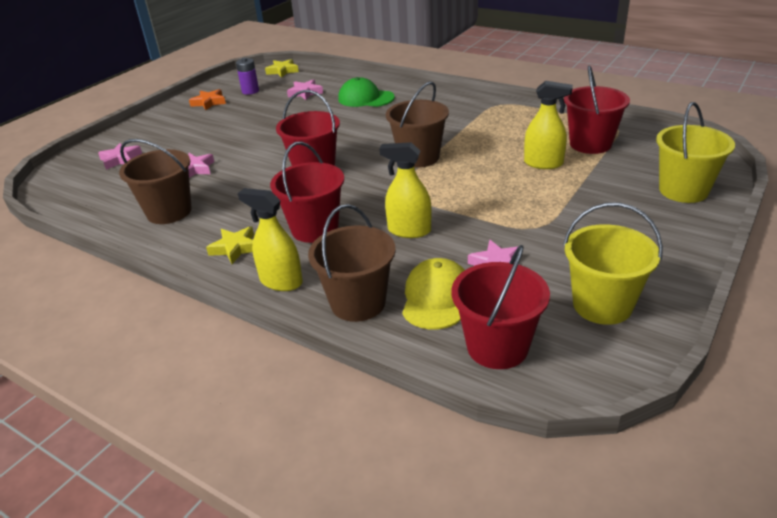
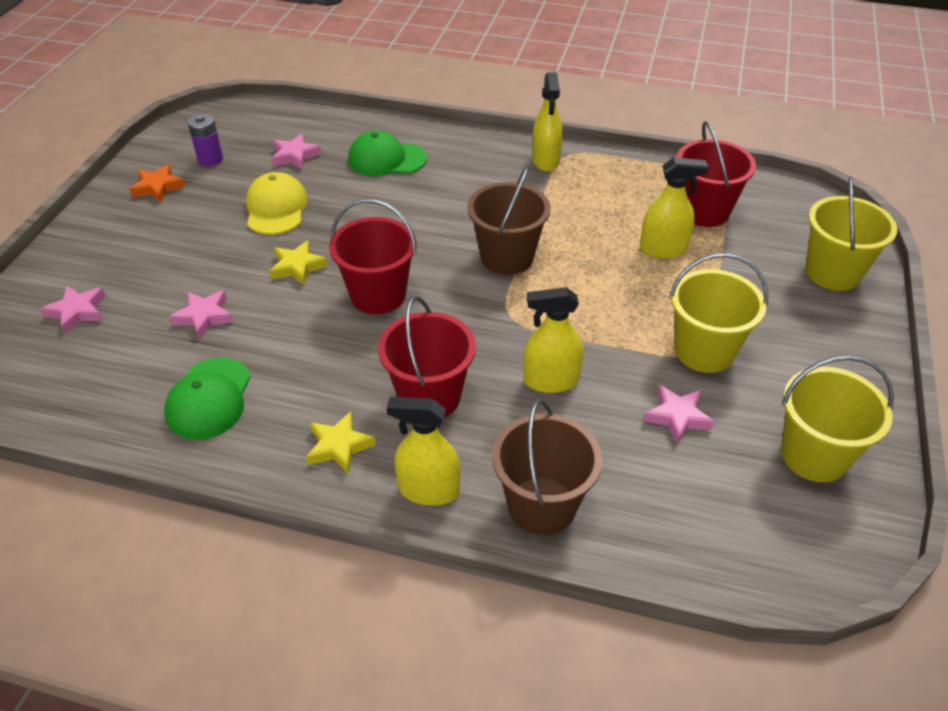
camera: 20 degrees left, 10 degrees up
brown bucket [119,139,192,224] -> green cap [164,358,251,440]
yellow star [265,59,299,78] -> yellow star moved to [269,240,328,286]
yellow cap [402,258,465,330] -> yellow cap moved to [246,172,308,235]
red bucket [451,245,550,369] -> none
none -> yellow spray bottle [532,72,563,172]
none -> yellow bucket [669,253,768,373]

